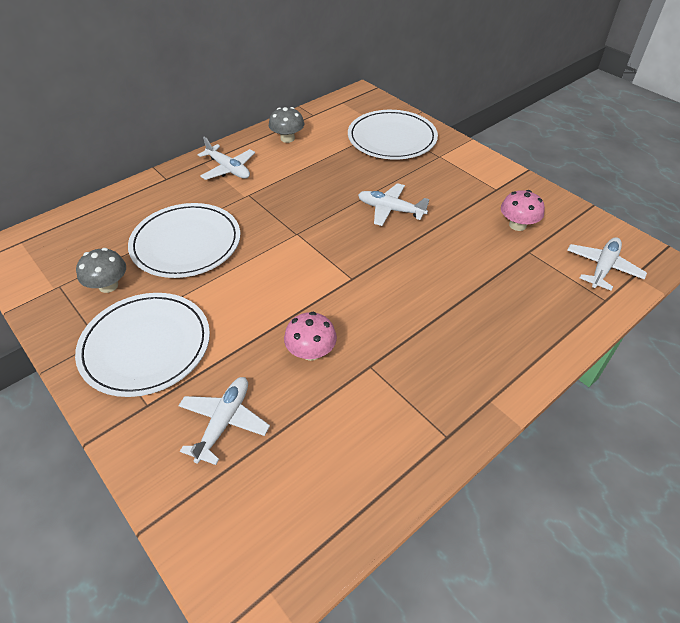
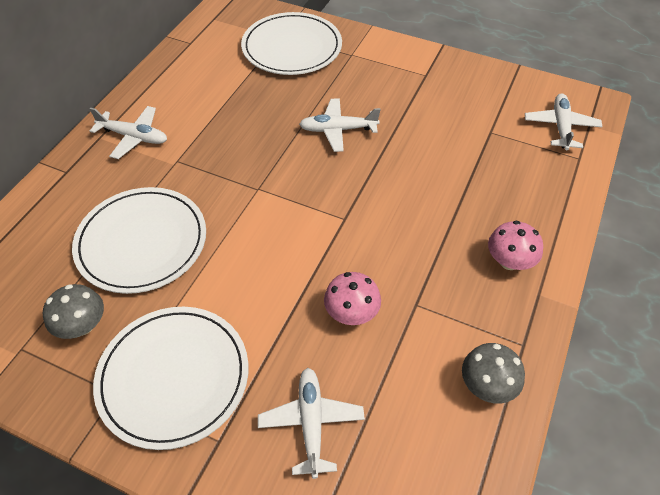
camera: 25 degrees left, 5 degrees up
grey mushroom [269,107,304,143] -> grey mushroom moved to [462,343,525,404]
pink mushroom [501,190,545,231] -> pink mushroom moved to [488,221,543,270]

